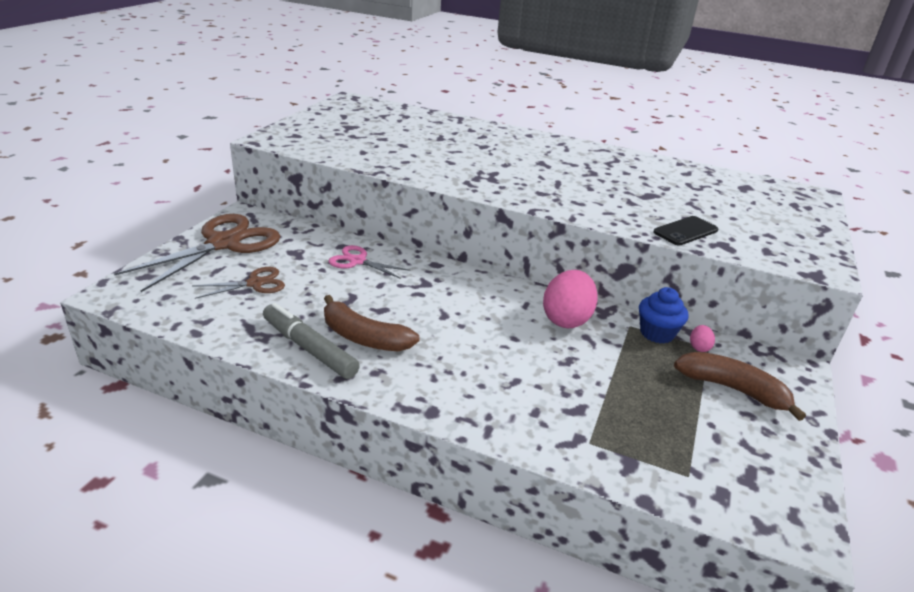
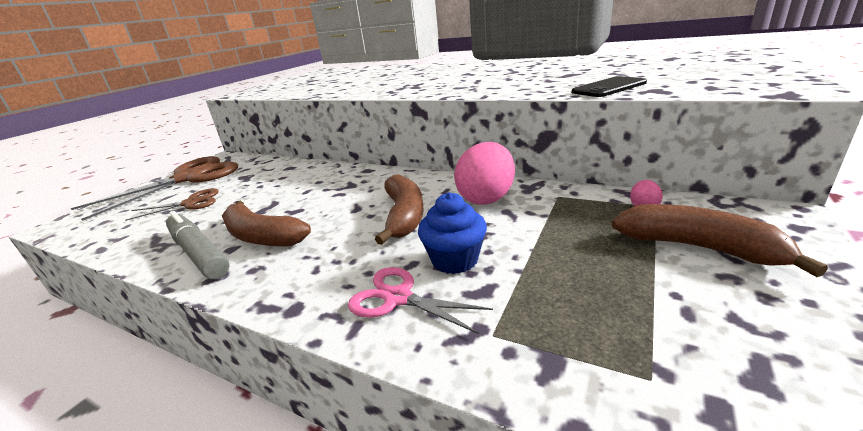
camera: 10 degrees right, 5 degrees down
pink scissors [328,245,410,279] -> pink scissors moved to [348,267,493,334]
blue cupcake [639,287,689,344] -> blue cupcake moved to [418,192,487,274]
none -> brown banana [375,174,424,245]

